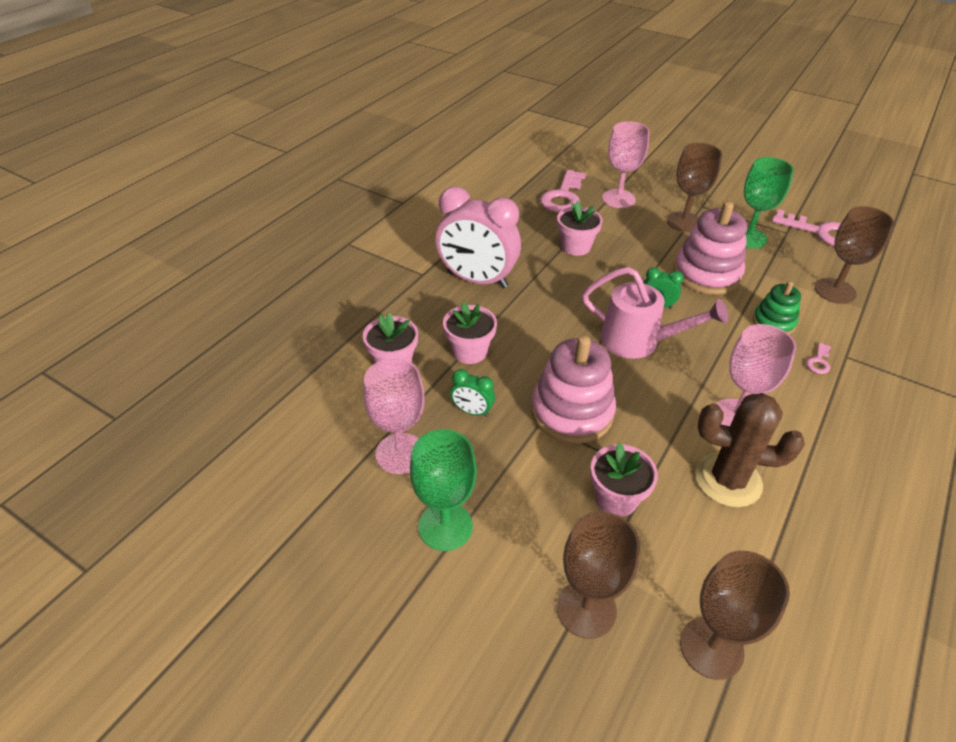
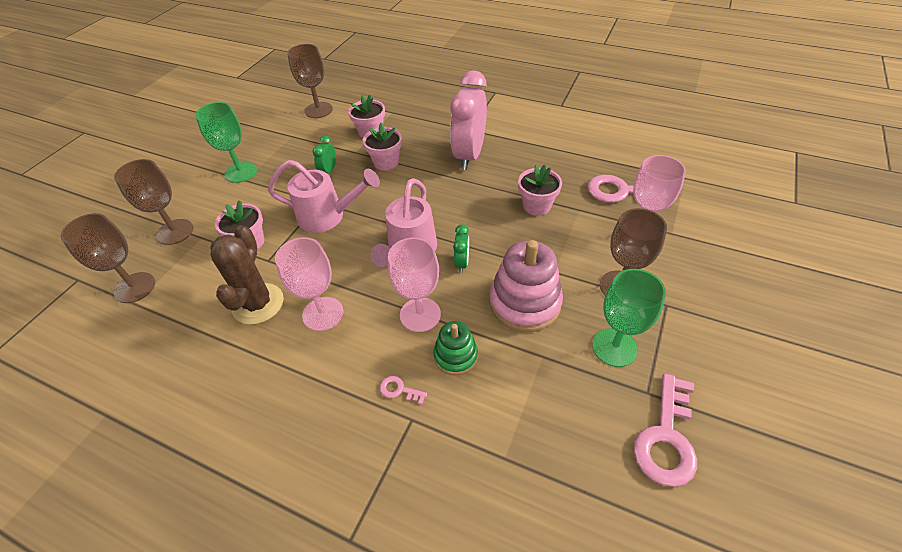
camera: 85 degrees right, 5 degrees up
pink goblet [363,358,425,474] -> pink goblet moved to [388,238,441,332]
pink stacking toy [531,335,616,444] -> pink watering can [268,160,380,233]
brown goblet [815,206,894,304] -> brown goblet moved to [287,44,333,118]

